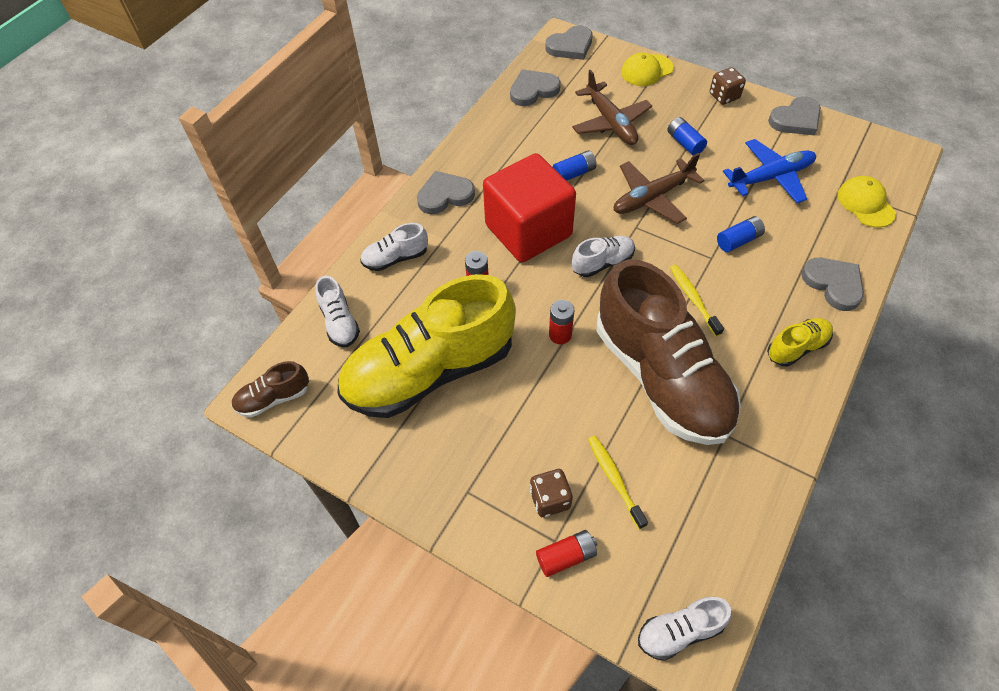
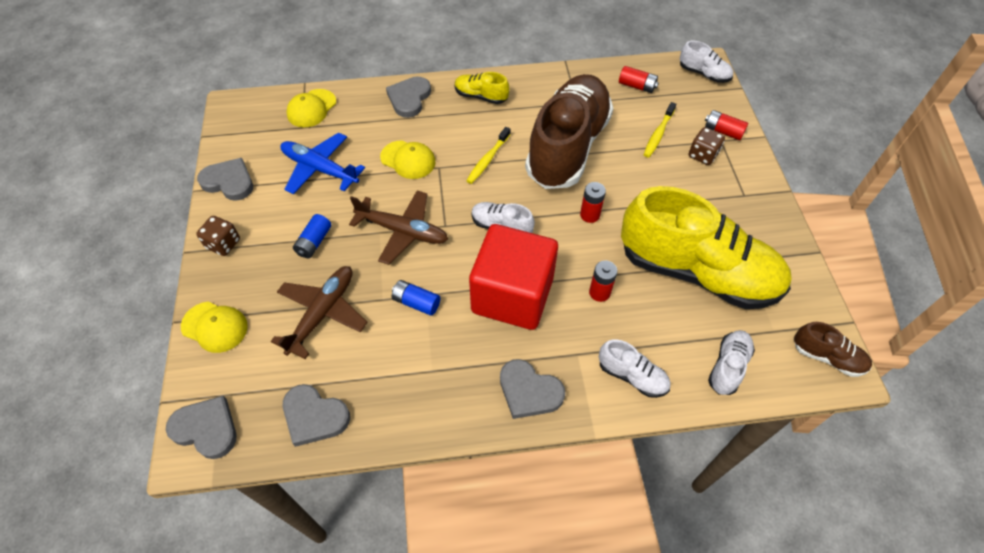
camera: 130 degrees left, 0 degrees up
blue battery [717,216,765,252] -> yellow cap [380,140,436,179]
none -> red battery [619,66,659,93]

